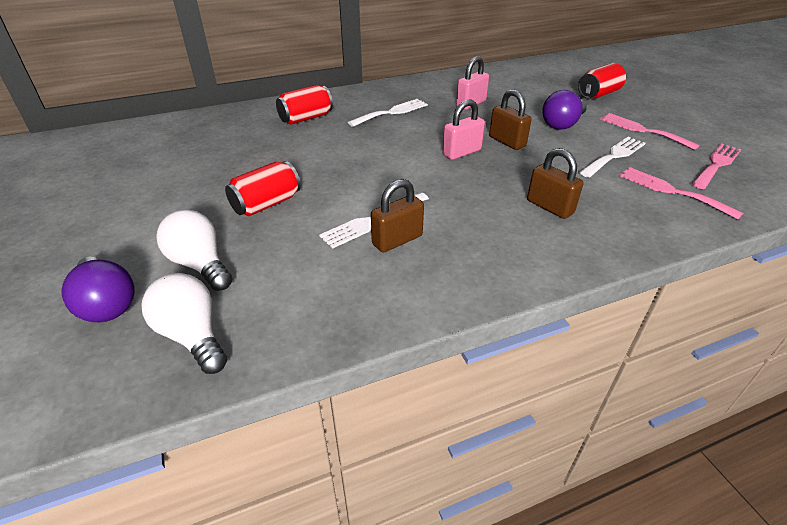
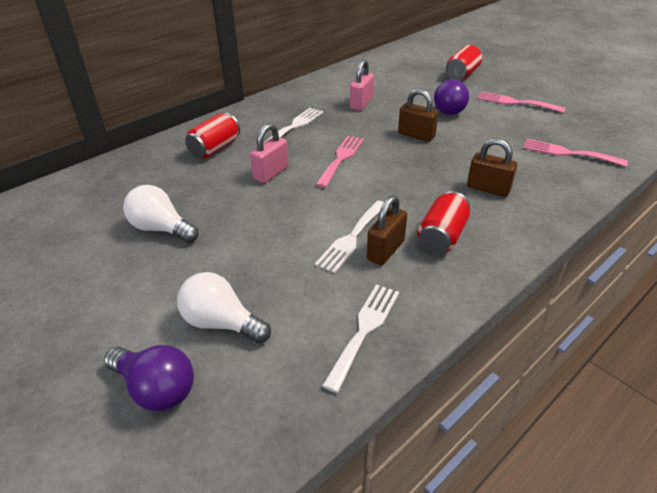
camera: 20 degrees left, 0 degrees up
white light bulb [141,273,227,374] -> white light bulb moved to [123,185,198,243]
red can [225,161,301,216] -> red can moved to [417,191,470,254]
pink padlock [442,99,485,160] -> pink padlock moved to [250,123,289,183]
white fork [579,137,646,178] -> white fork moved to [322,284,399,393]
pink fork [692,143,742,189] -> pink fork moved to [315,136,364,188]

